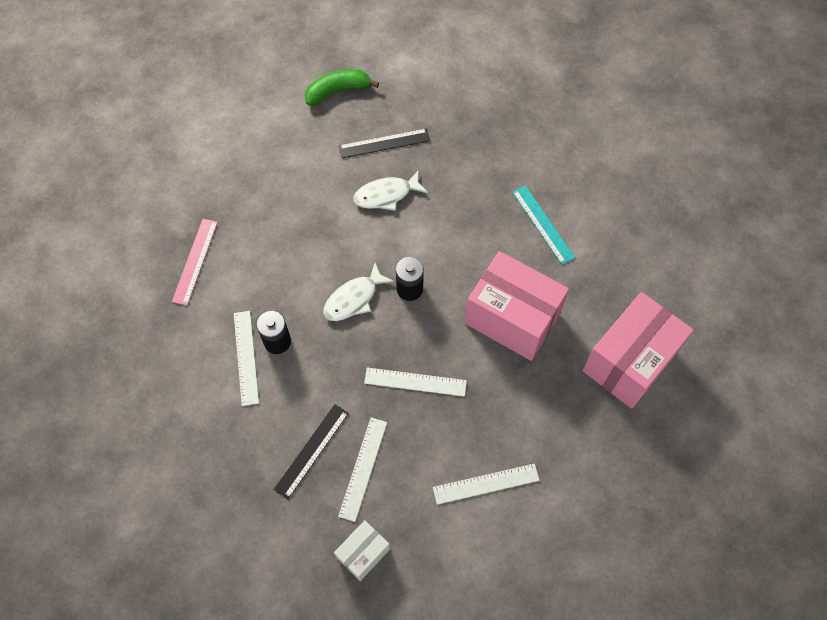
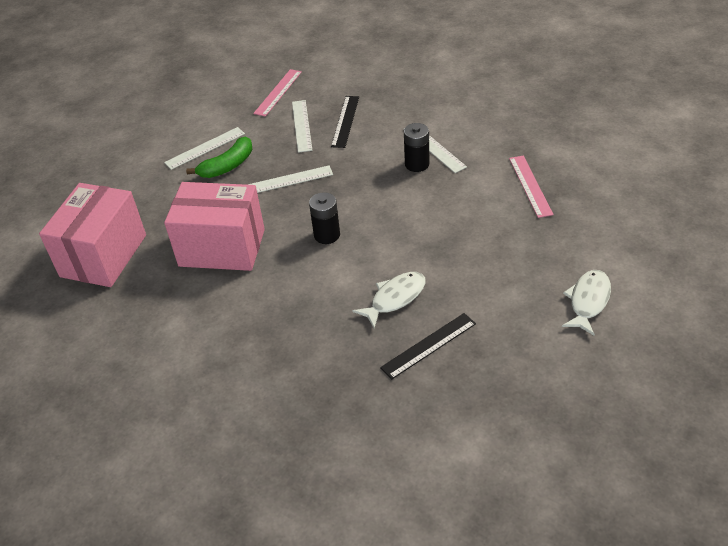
camera: 160 degrees right, 20 degrees down
green banana [305,69,379,105] -> green banana moved to [186,136,252,178]
white fish [323,263,394,321] -> white fish moved to [562,270,611,336]
white box [334,520,390,581] -> pink ruler [253,69,302,117]
turquoise ruler [512,185,575,265] -> none

